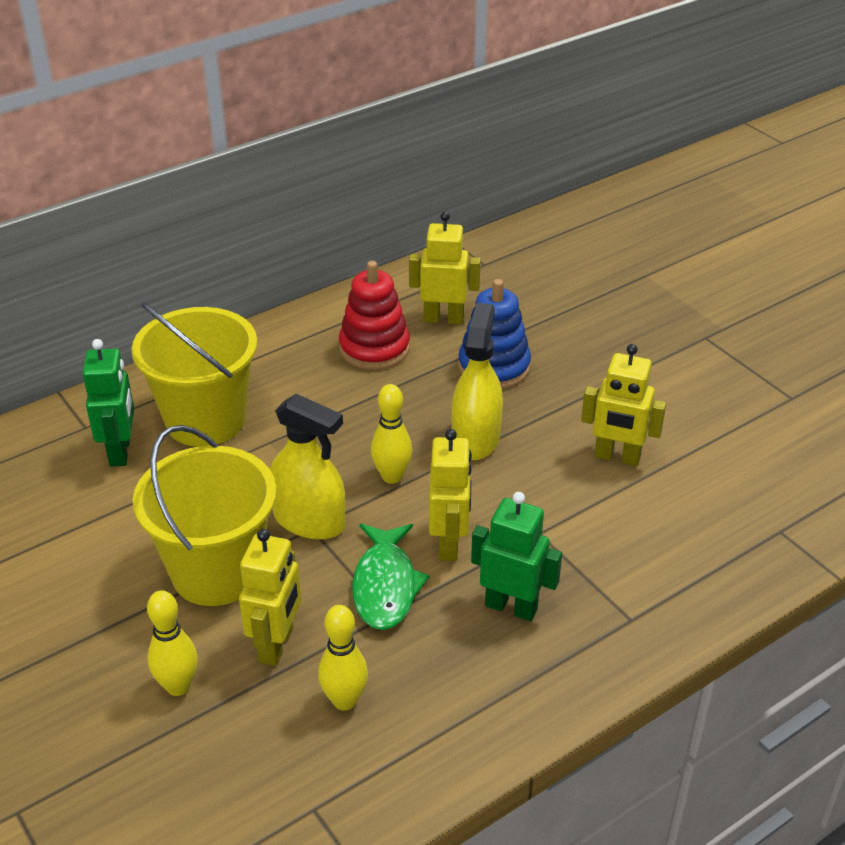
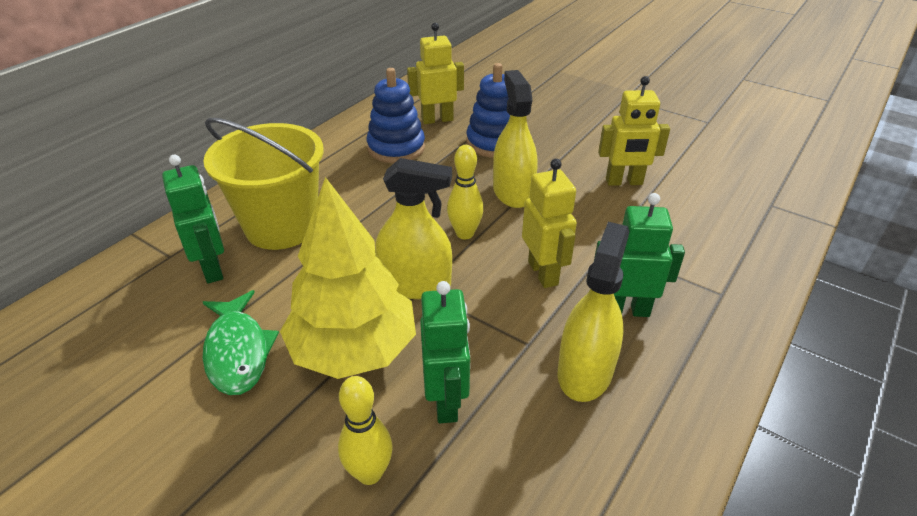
camera: 20 degrees left, 0 degrees up
yellow bucket [133,425,276,606] -> yellow tree [280,177,416,379]
yellow robot [239,529,301,666] -> green robot [420,281,470,423]
yellow bowling pin [318,605,368,710] -> none
red stacking toy [339,261,410,370] -> blue stacking toy [367,68,425,163]
green fish [352,524,430,630] -> green fish moved to [203,290,279,395]
none -> yellow spray bottle [558,222,630,402]

